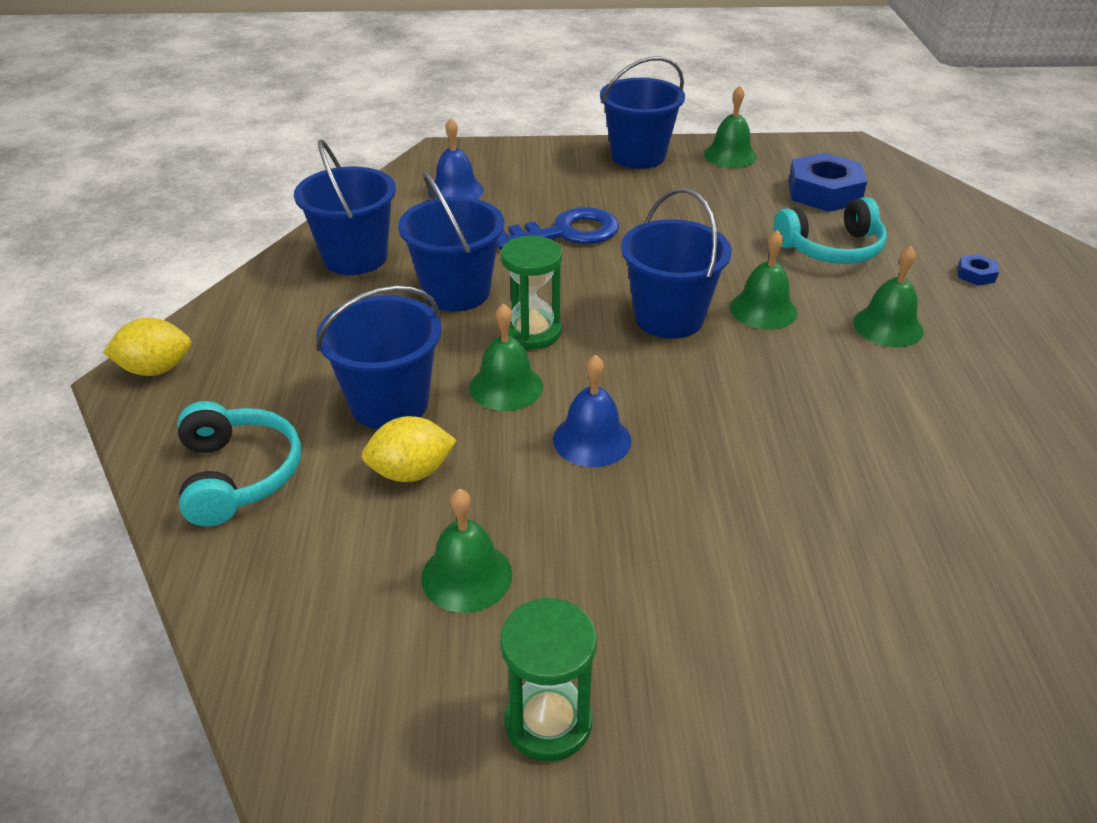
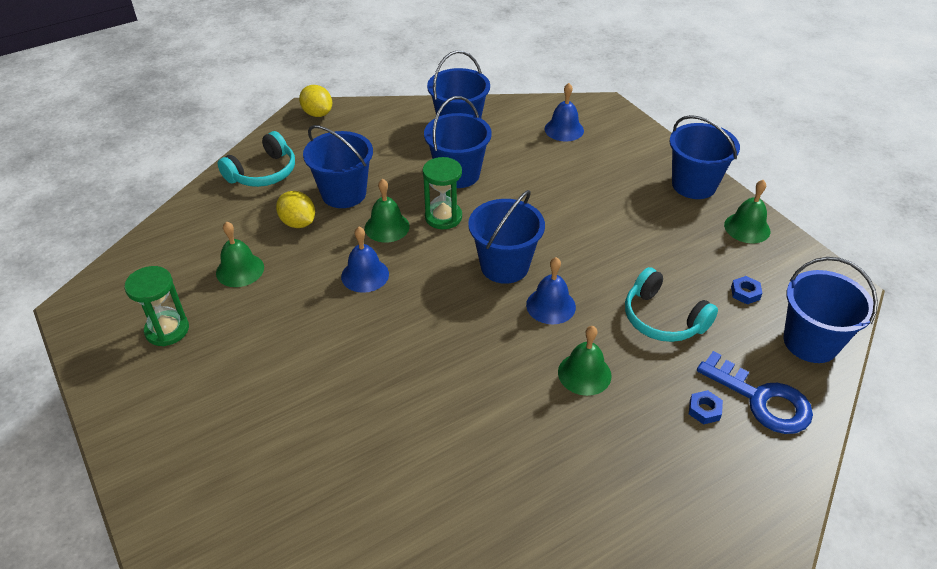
camera: 60 degrees right, 5 degrees up
blue key [497,207,619,250] -> blue key moved to [697,351,813,434]
green bell [730,230,797,330] -> blue bell [526,257,576,324]
blue nut [788,153,867,212] -> blue nut [731,276,763,304], size x0.45
none -> blue bucket [784,257,878,363]

